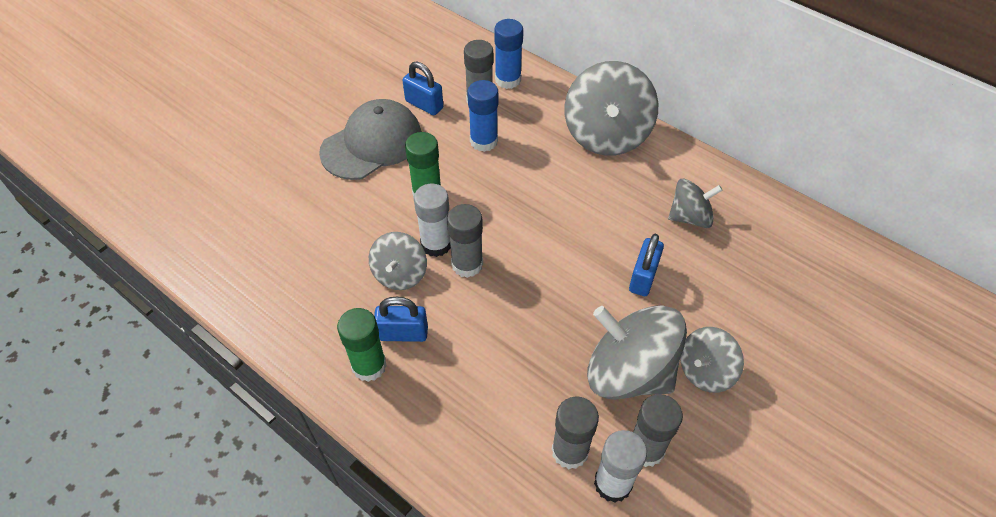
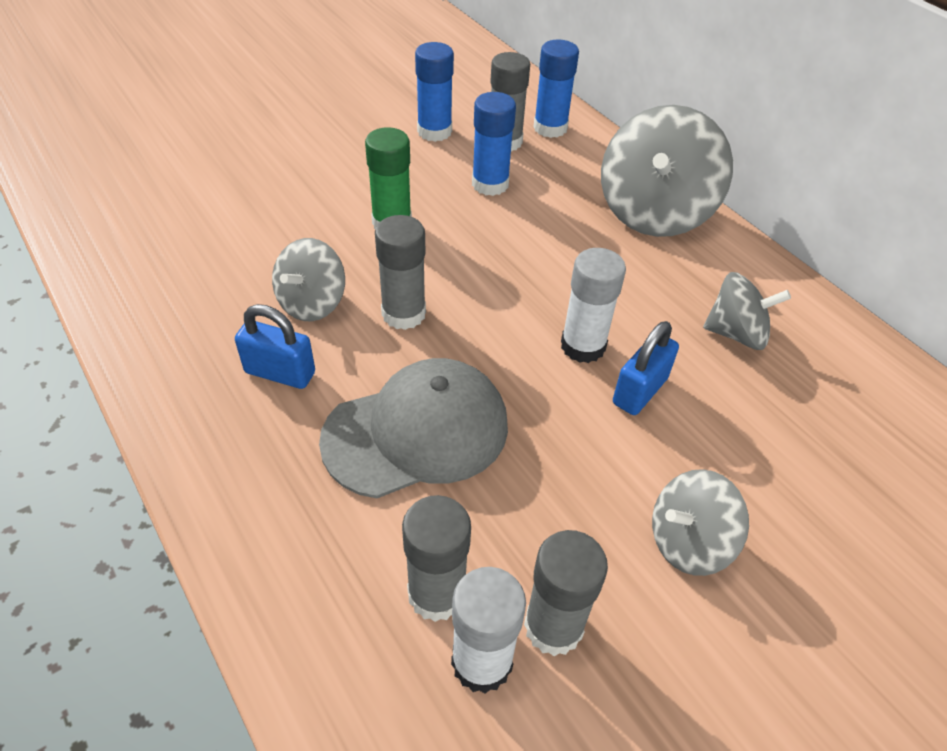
camera: 15 degrees right, 5 degrees down
grey cap [319,99,422,180] -> grey cap moved to [319,358,508,498]
green glue stick [337,308,387,382] -> none
blue padlock [402,62,443,115] -> blue glue stick [415,42,454,142]
white glue stick [414,184,451,257] -> white glue stick moved to [561,248,626,363]
grey spinning top [587,305,687,400] -> none

